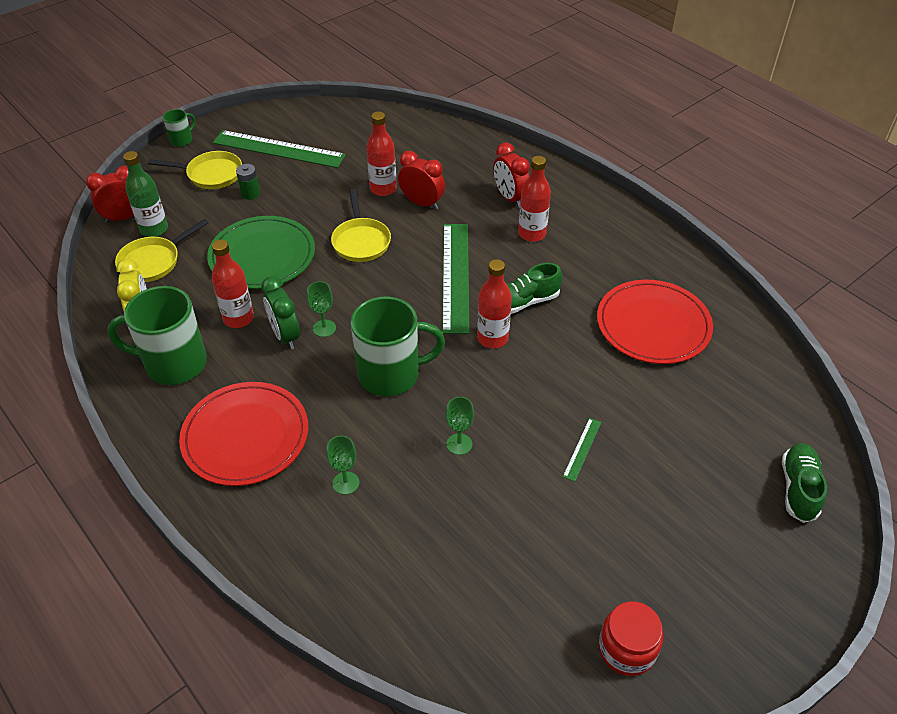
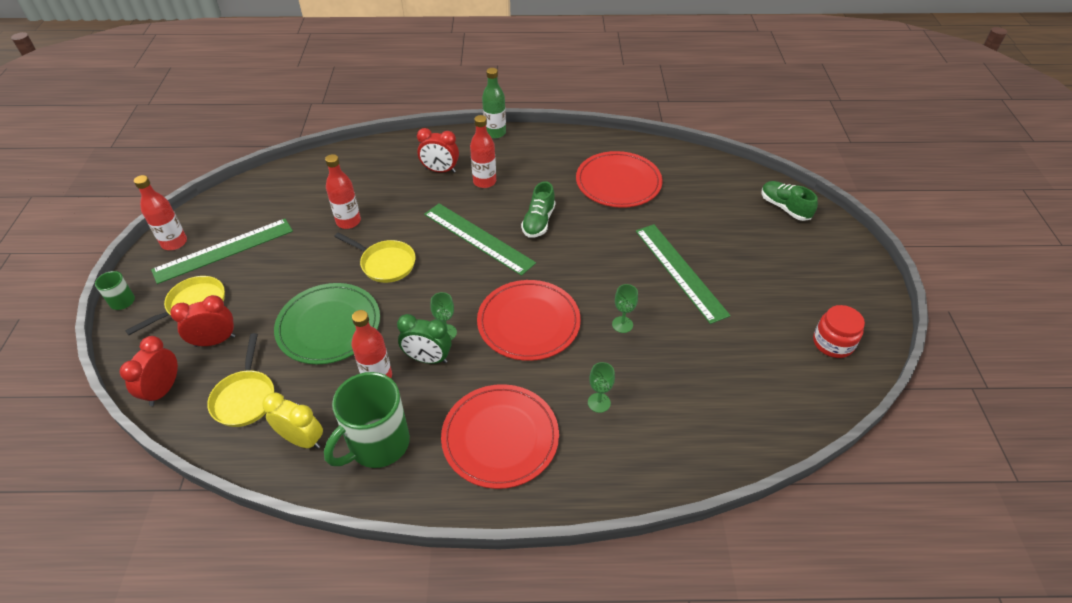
camera: 50 degrees left, 0 degrees up
green bottle [123,151,168,237] -> green bottle moved to [482,68,506,138]
green battery [236,164,260,200] -> none
green mug [351,297,445,396] -> red plate [477,280,581,361]
red clock [398,151,445,210] -> red clock moved to [170,295,235,347]
red bottle [477,259,512,348] -> red bottle moved to [134,175,187,250]
green ruler [563,418,601,482] -> green ruler [636,224,731,324], size x2.32

